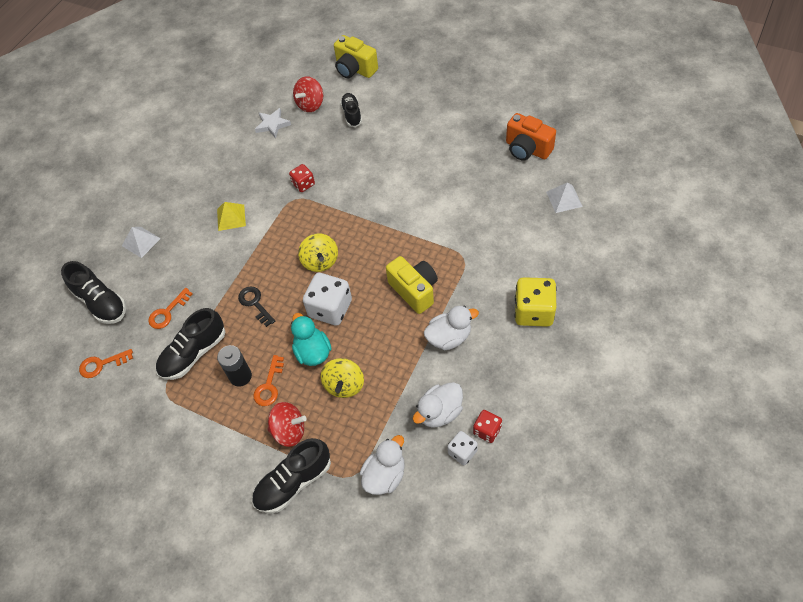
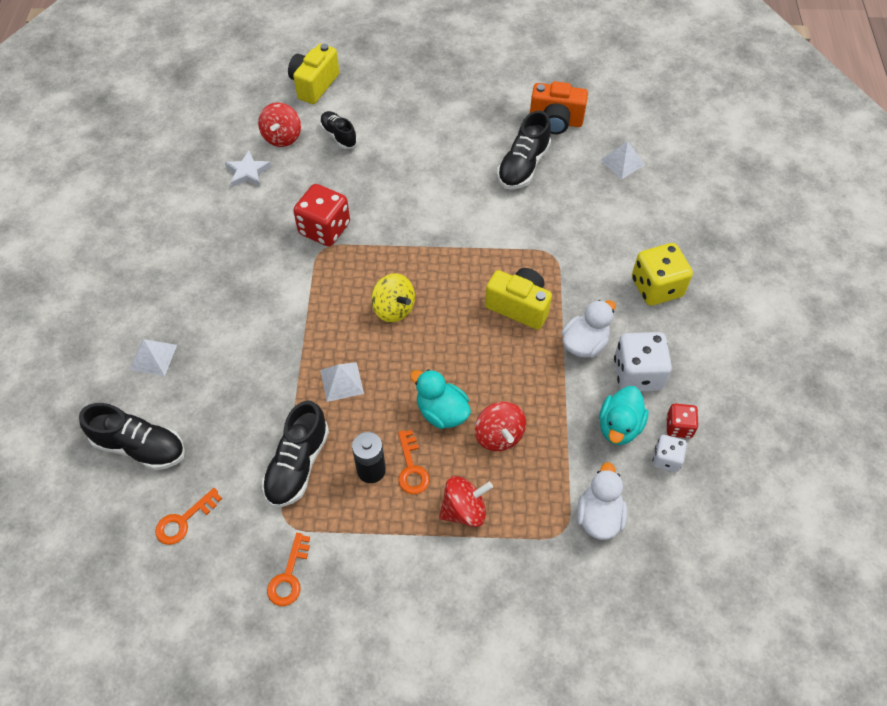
camera: 30 degrees left, 0 degrees up
orange key [148,288,193,329] -> orange key moved to [267,533,310,606]
yellow pyramid [217,202,246,231] -> none
black key [238,286,275,327] -> white pyramid [320,362,364,402]
black shoe [252,438,331,514] -> black shoe moved to [497,111,551,190]
red dice [289,164,315,192] -> red dice [293,184,350,246], size x1.79
white dice [303,273,352,326] -> white dice moved to [614,332,672,391]
yellow spinning top [320,358,364,398] -> red spinning top [475,402,526,451]
yellow camera [334,35,378,78] -> yellow camera turned 105 degrees clockwise [288,43,339,104]
white duck [413,382,463,428] -> turquoise duck [599,386,649,445]

